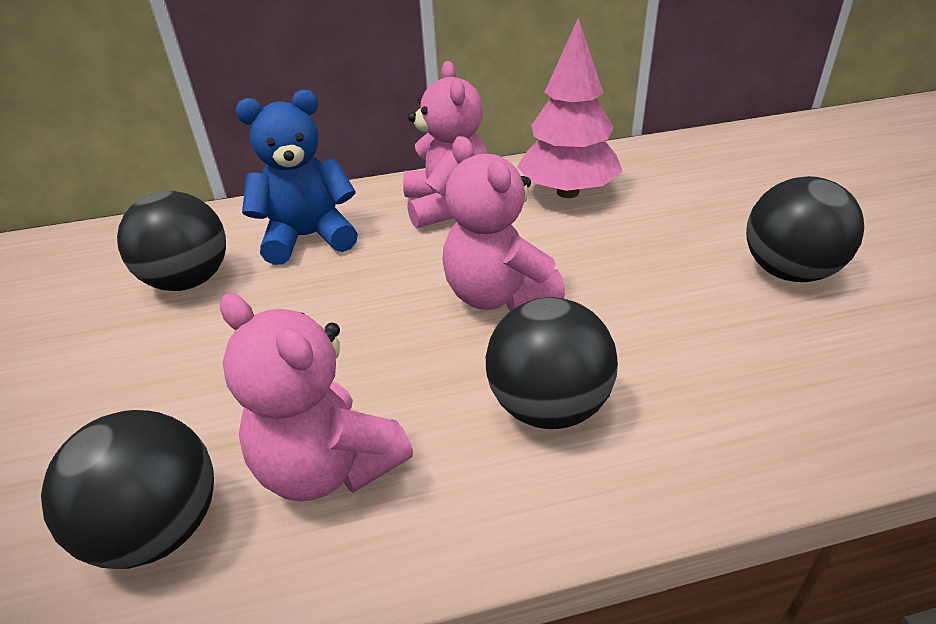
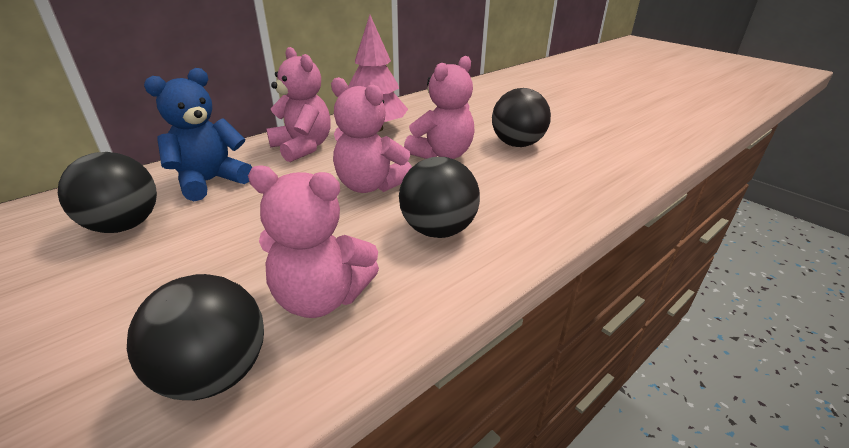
camera: 30 degrees left, 5 degrees down
none -> pink teddy bear [404,56,475,159]

